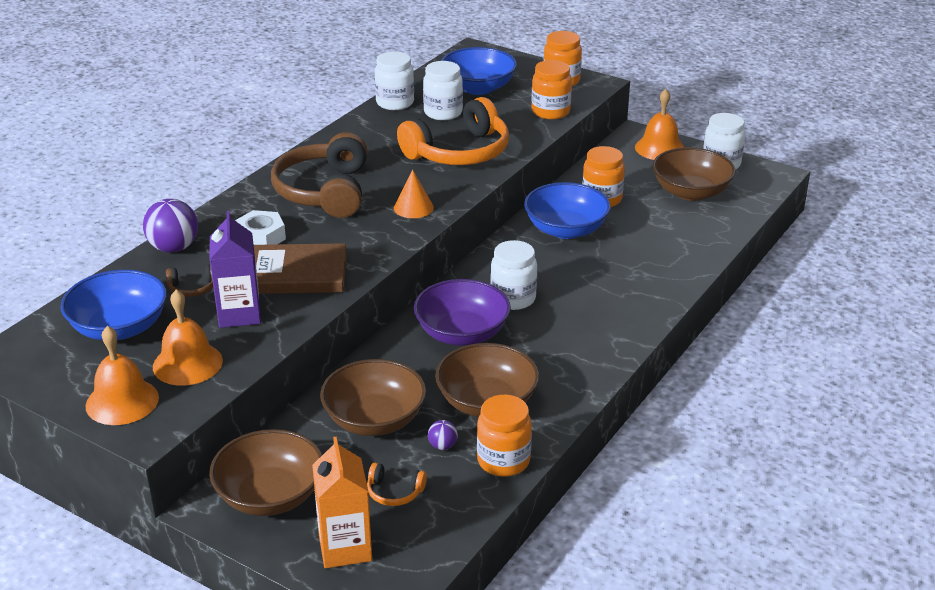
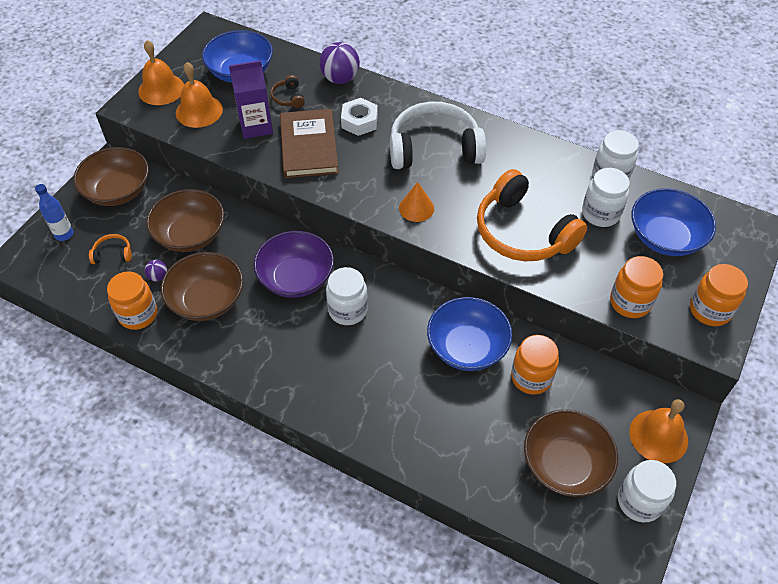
camera: 85 degrees right, 20 degrees up
brown headphones [271,132,367,218] -> white headphones [390,102,486,169]
orange carton [312,437,372,568] -> blue bottle [35,184,74,241]
orange headphones [367,463,427,506] -> orange headphones turned 75 degrees clockwise [89,234,132,264]

